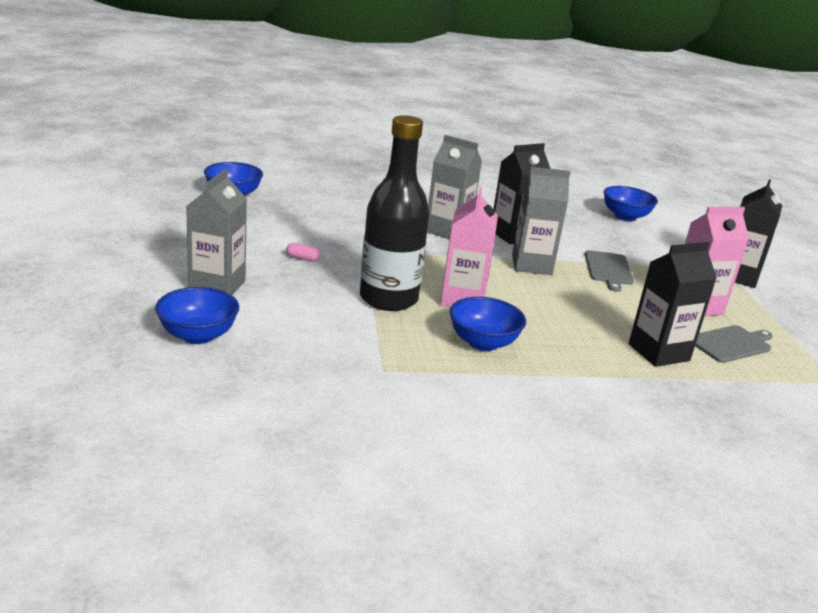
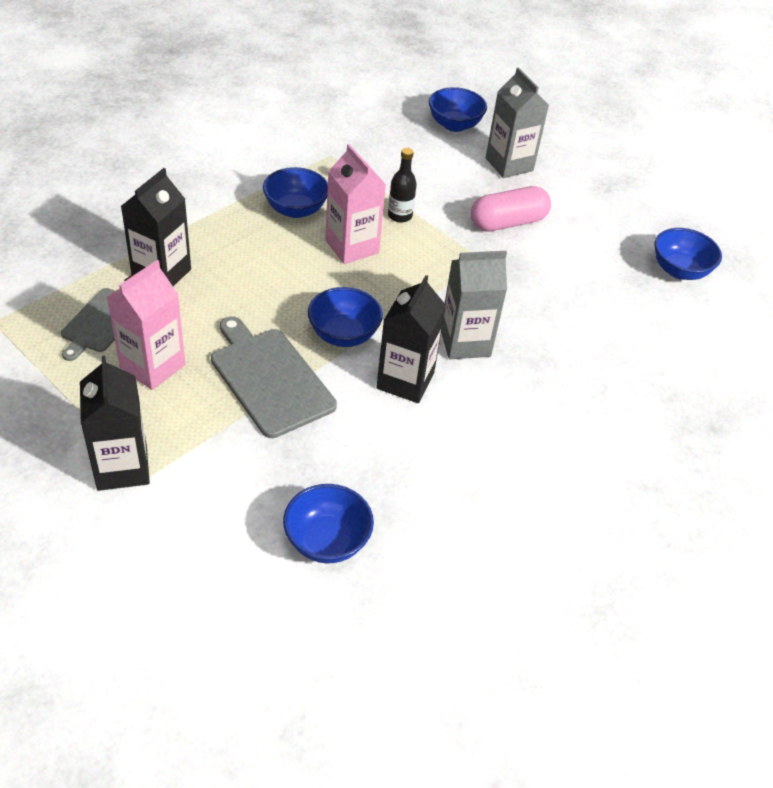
camera: 140 degrees right, 20 degrees up
pink capsule [286,243,320,262] -> pink capsule [471,186,551,232], size x2.48
black bottle [360,115,429,311] -> black bottle [388,148,417,223], size x0.46
grey carton [512,167,570,275] -> blue bowl [308,287,383,347]
grey cutting board [585,250,634,292] -> grey cutting board [211,316,337,438], size x1.55

